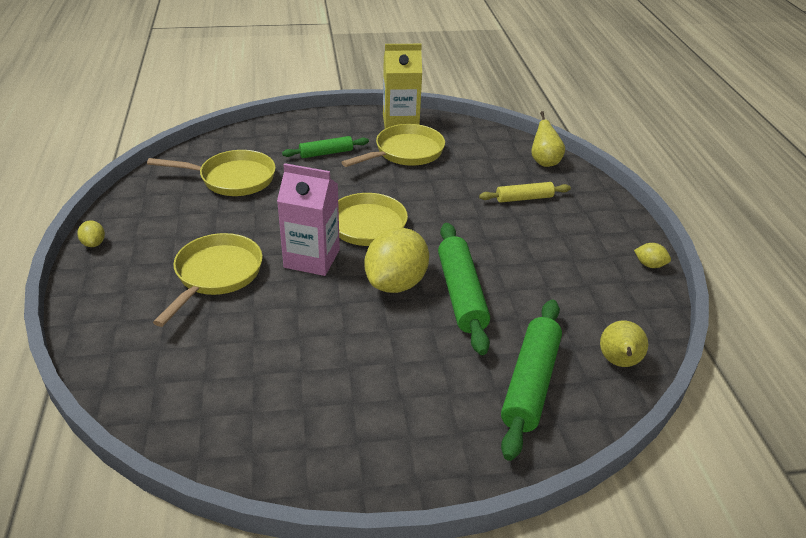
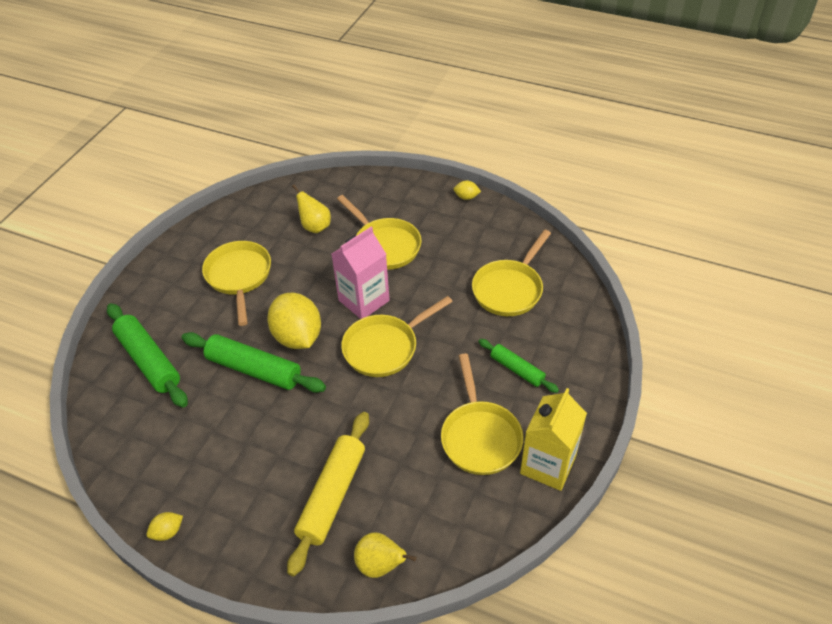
camera: 125 degrees right, 10 degrees up
green rolling pin [282,136,369,158] -> green rolling pin turned 60 degrees counterclockwise [478,339,559,393]
yellow rolling pin [479,182,571,203] -> yellow rolling pin [287,412,369,576], size x1.70
yellow pear [600,321,648,367] -> yellow pear moved to [292,184,331,233]
none -> yellow pan [202,241,271,326]

